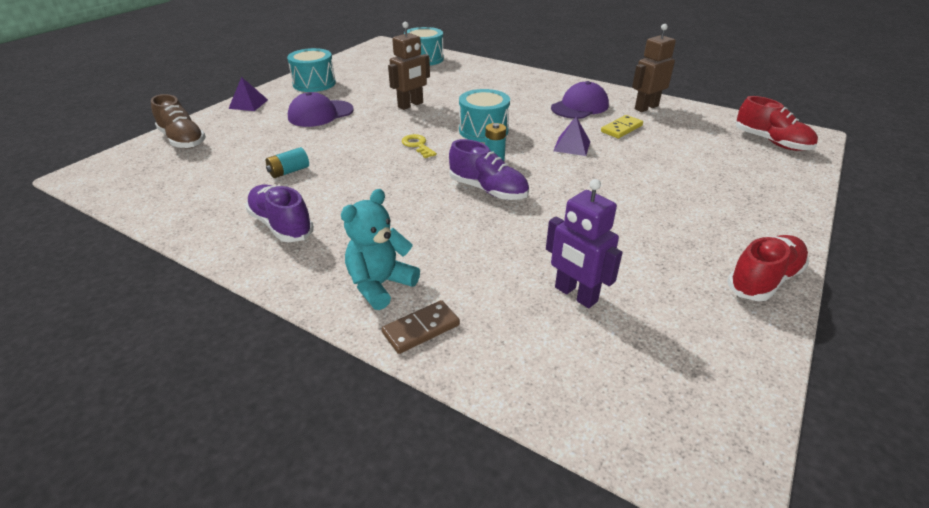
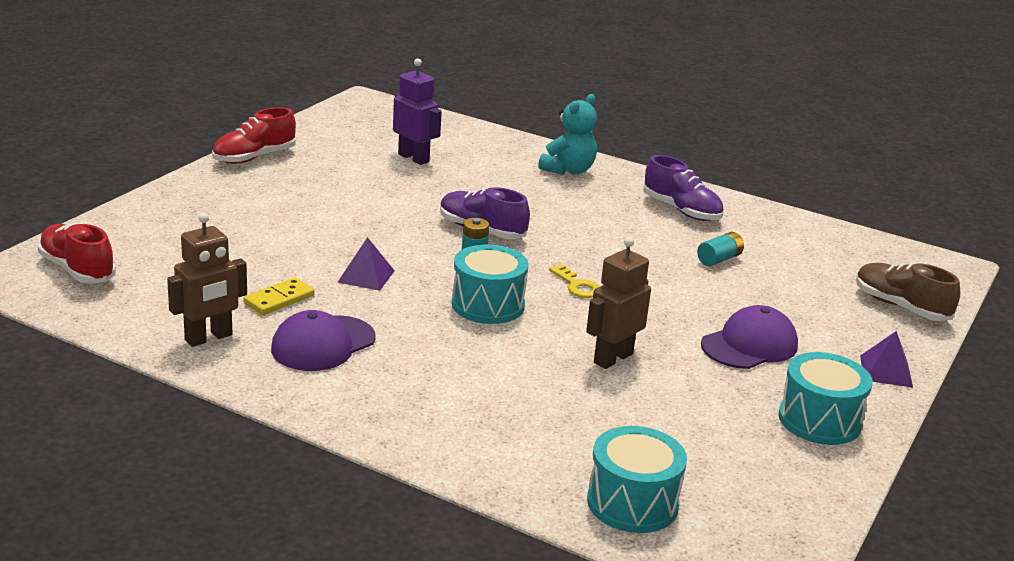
camera: 175 degrees right, 10 degrees down
brown domino [382,300,460,354] -> none

